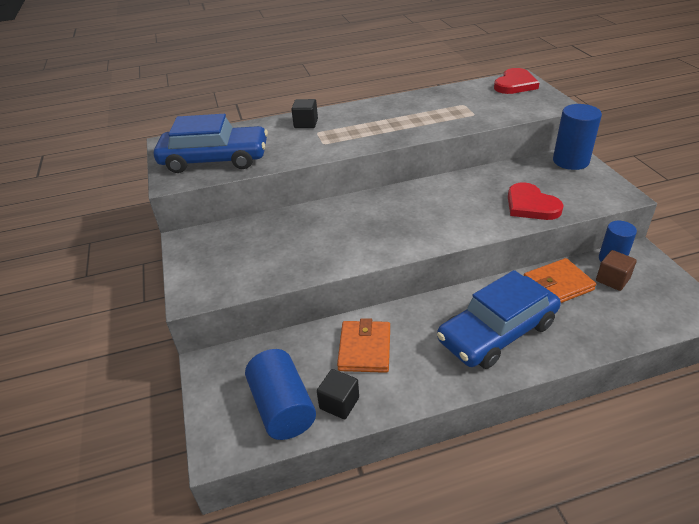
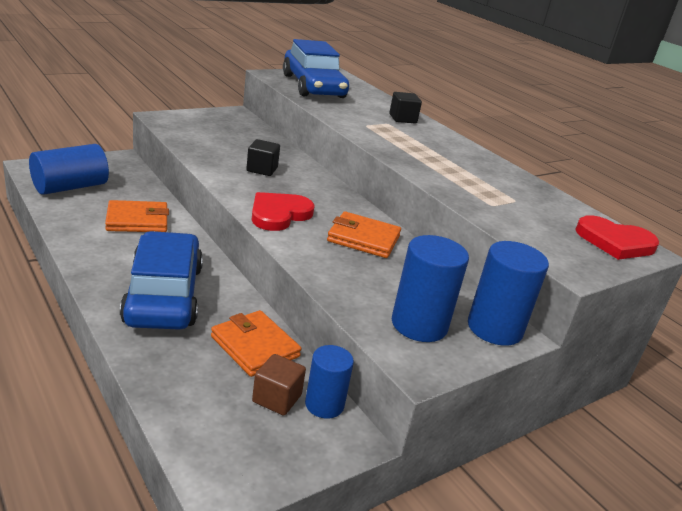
camera: 65 degrees right, 10 degrees down
black cube [317,369,359,419] -> black cube moved to [246,139,280,176]
blue car [437,270,561,369] -> blue car turned 45 degrees clockwise [120,231,203,330]
red heart [508,182,564,220] -> red heart moved to [252,192,315,231]
none -> orange wallet [327,211,401,258]
none -> blue cylinder [392,235,469,342]

